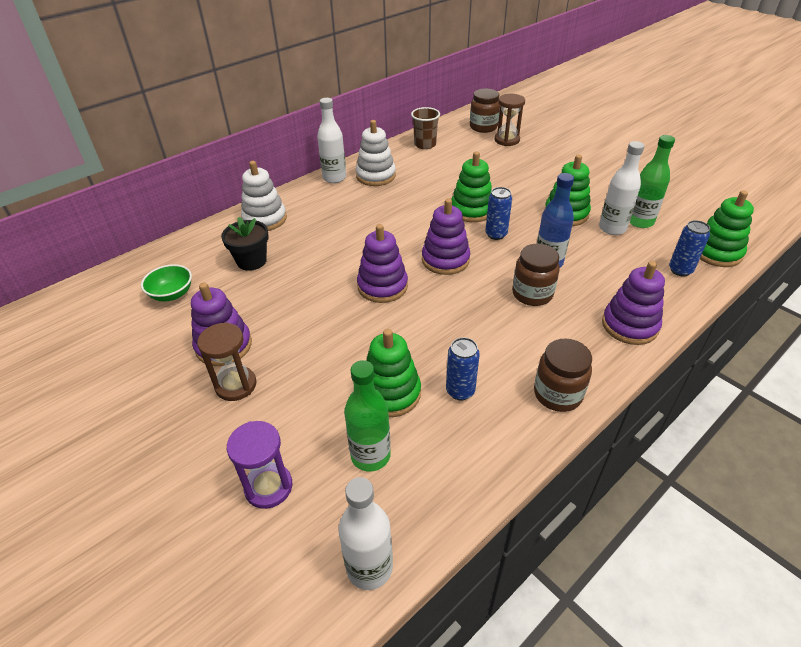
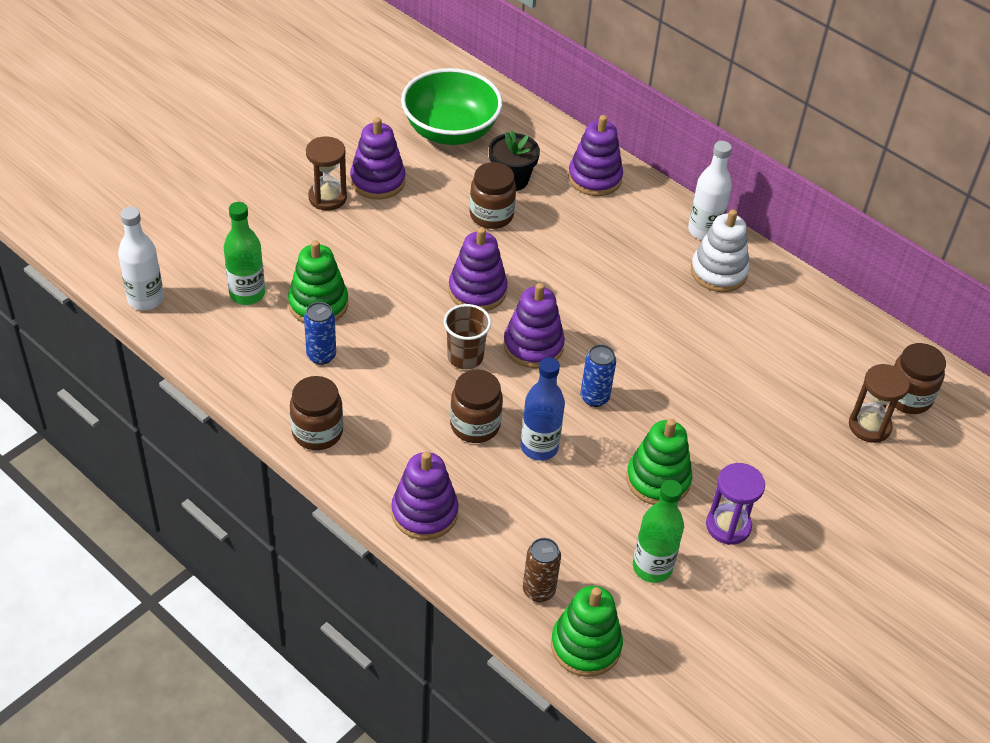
camera: 80 degrees right, 5 degrees up
green bowl [141,264,192,301] -> green bowl [401,68,503,145], size x1.97
purple hourglass [227,421,292,509] -> purple hourglass moved to [706,463,765,545]
white stacking toy [241,161,287,231] -> purple stacking toy [568,115,623,196]
brown cup [411,107,440,149] -> brown cup moved to [444,304,491,369]
green stacking toy [451,151,492,222] -> none
white bottle [599,141,645,235] -> none
blue can [669,220,710,276] -> brown can [523,538,561,602]
none -> brown jar [470,162,516,229]

